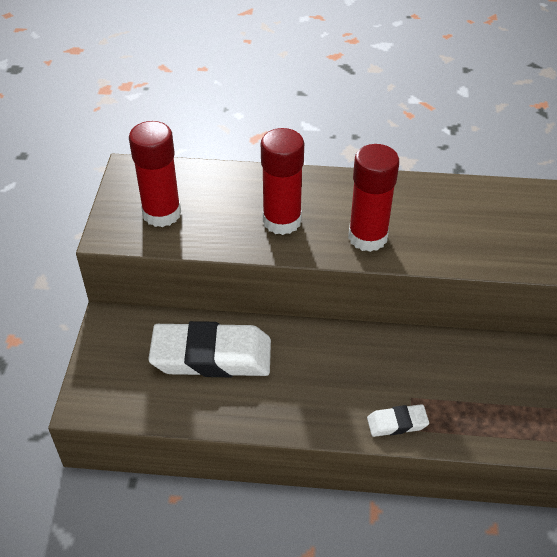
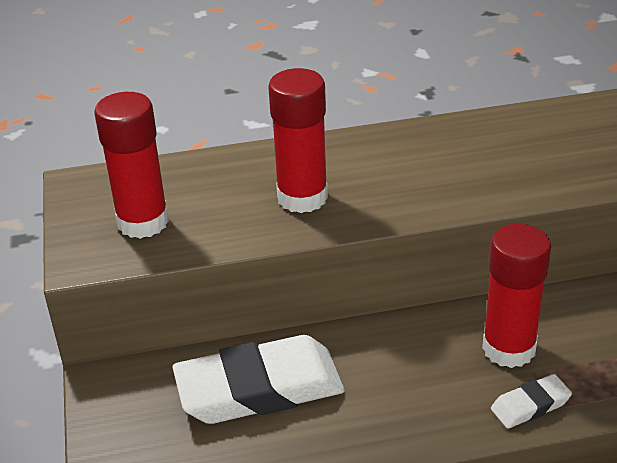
camera: 15 degrees left, 10 degrees down
red glue stick [348,144,399,252] -> red glue stick moved to [482,224,551,368]

